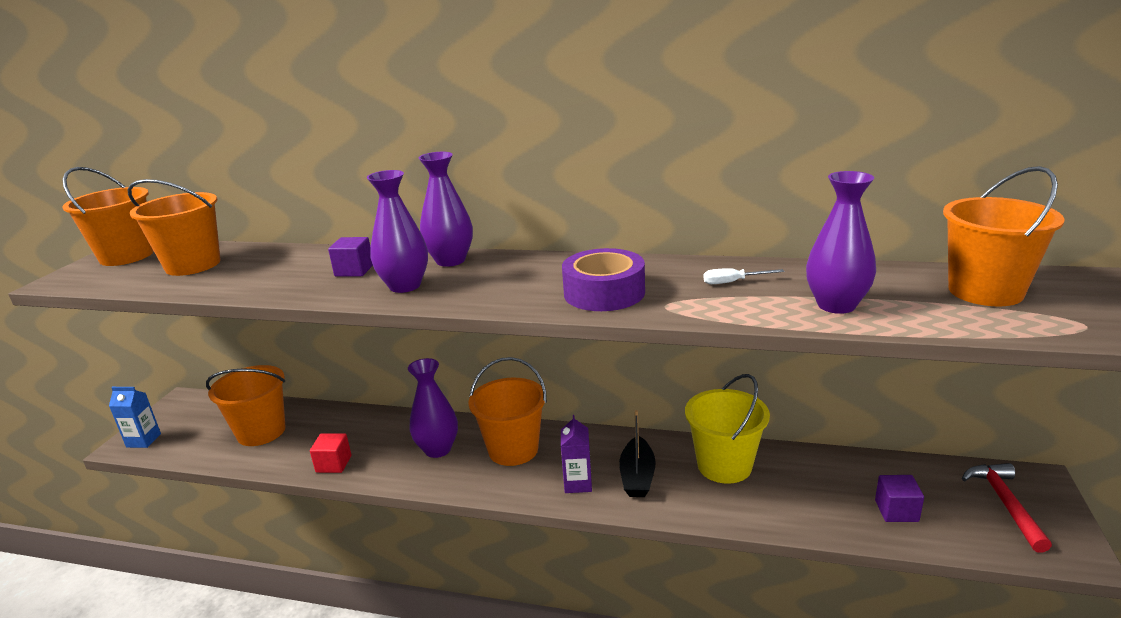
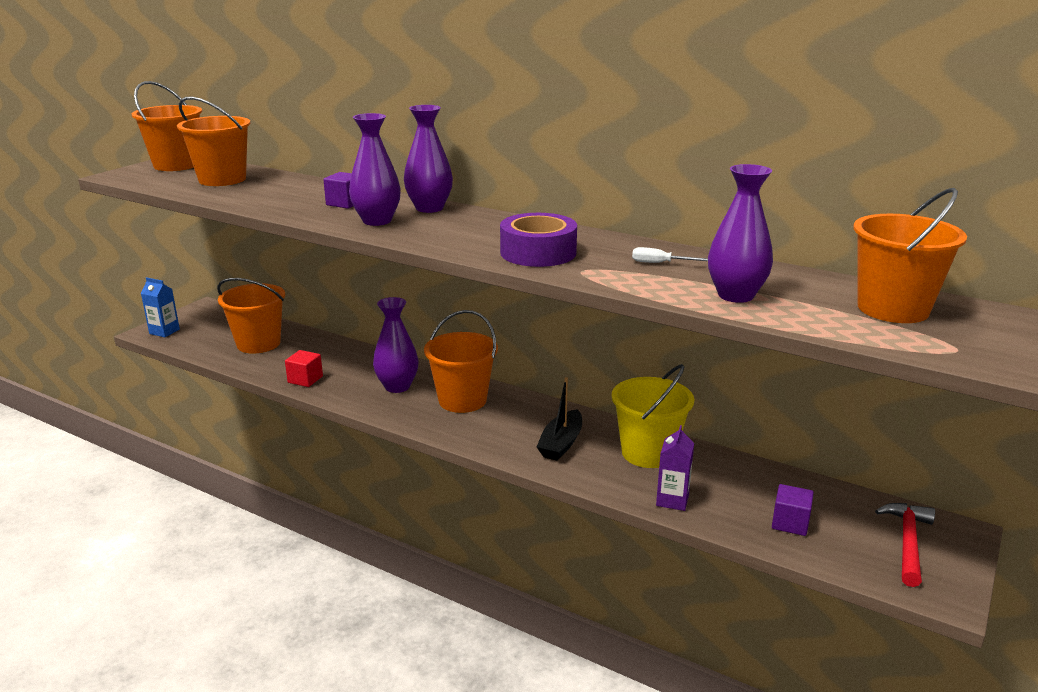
camera: 15 degrees right, 0 degrees up
purple carton [561,415,592,493] -> purple carton moved to [656,425,694,511]

